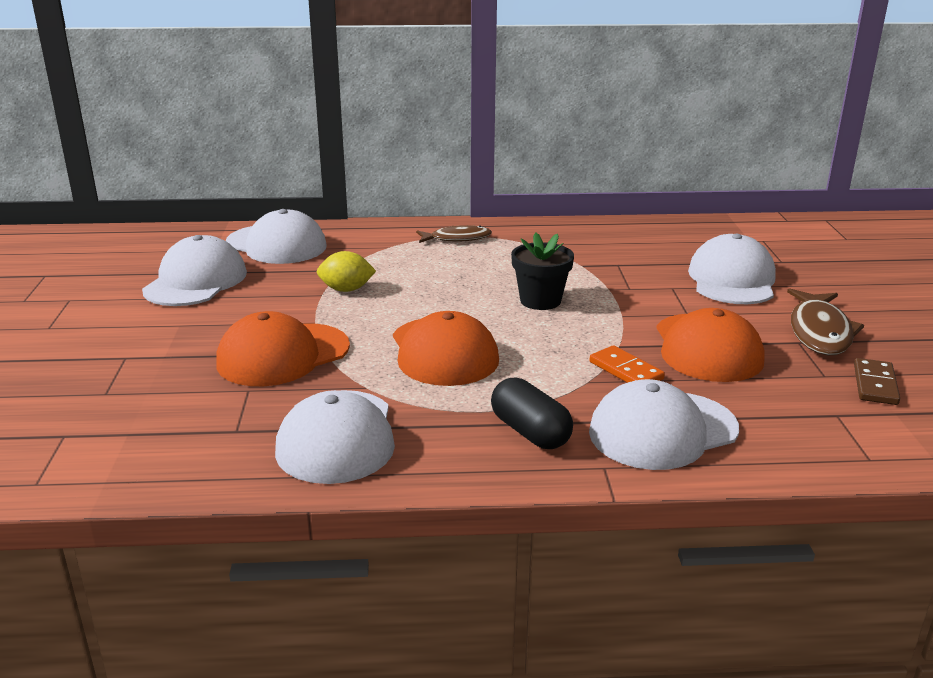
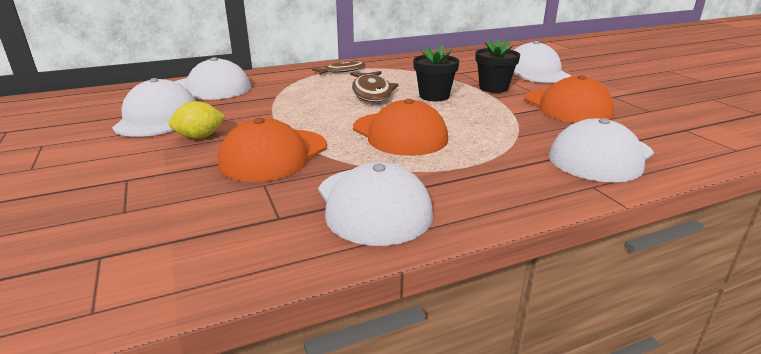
camera: 20 degrees left, 0 degrees up
yellow lemon [317,251,376,292] -> yellow lemon moved to [169,101,226,139]
black capsule [491,378,573,449] -> none
orange domino [590,345,665,383] -> none
brown fish [787,288,864,355] -> brown fish moved to [350,71,399,102]
brown domino [854,358,900,405] -> none
none -> black flower pot [476,39,520,93]

